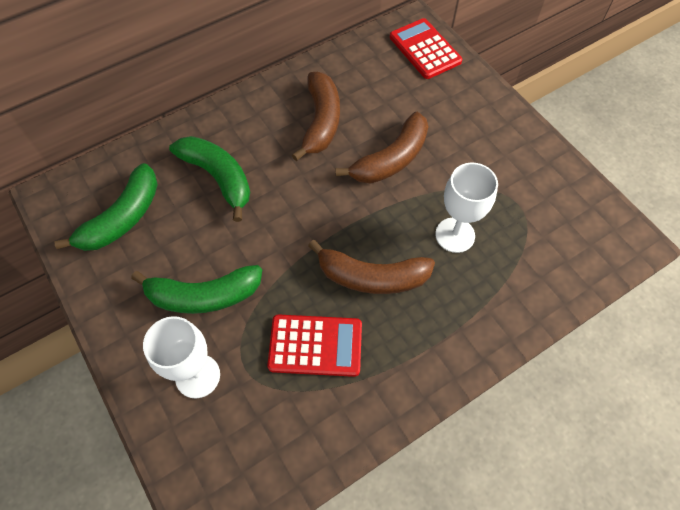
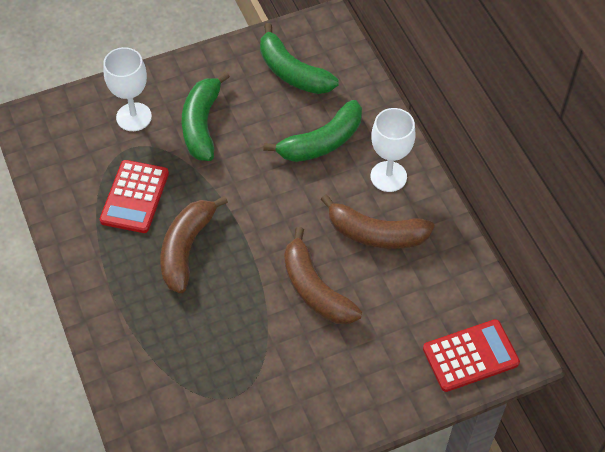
camera: 100 degrees right, 5 degrees down
white goblet [435,163,498,253] -> white goblet moved to [370,108,416,192]

